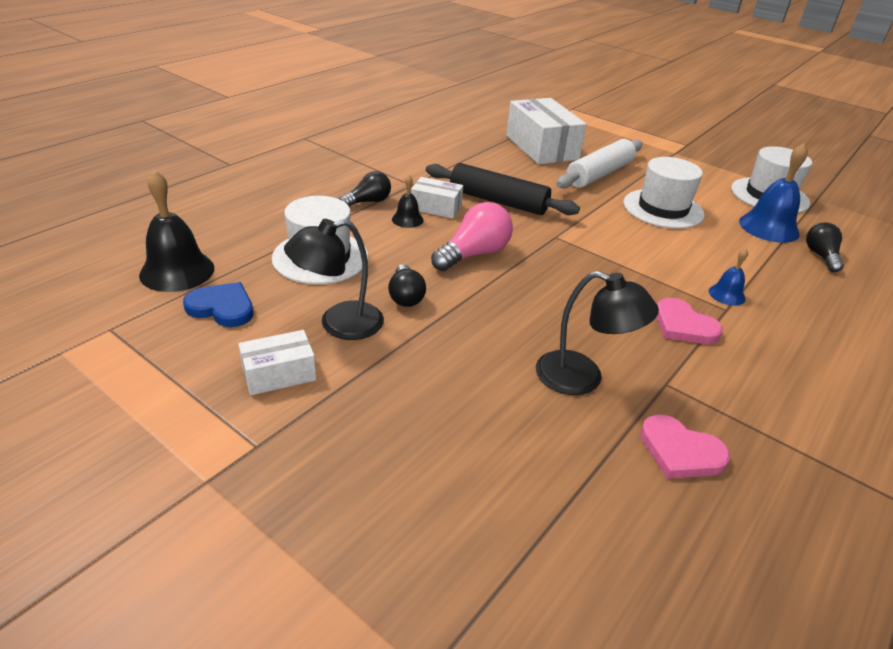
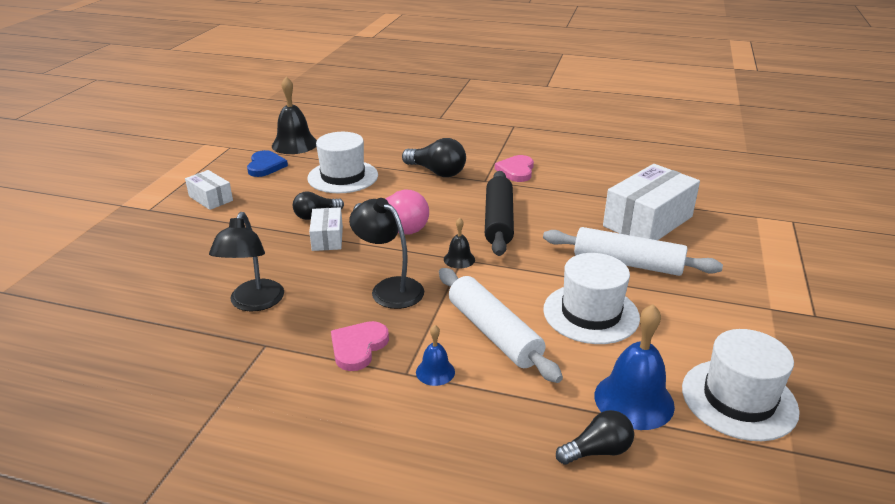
camera: 70 degrees right, 5 degrees down
black lamp [284,219,384,340] -> black lamp moved to [349,198,424,309]
black light bulb [339,171,391,207] -> black light bulb [402,138,466,177], size x1.53
black bell [392,175,424,228] -> black bell moved to [444,218,475,269]
white box [411,177,463,219] -> white box moved to [309,208,343,251]
pink heart [640,415,730,479] -> pink heart moved to [495,155,534,182]
none -> white rolling pin [439,268,563,383]

